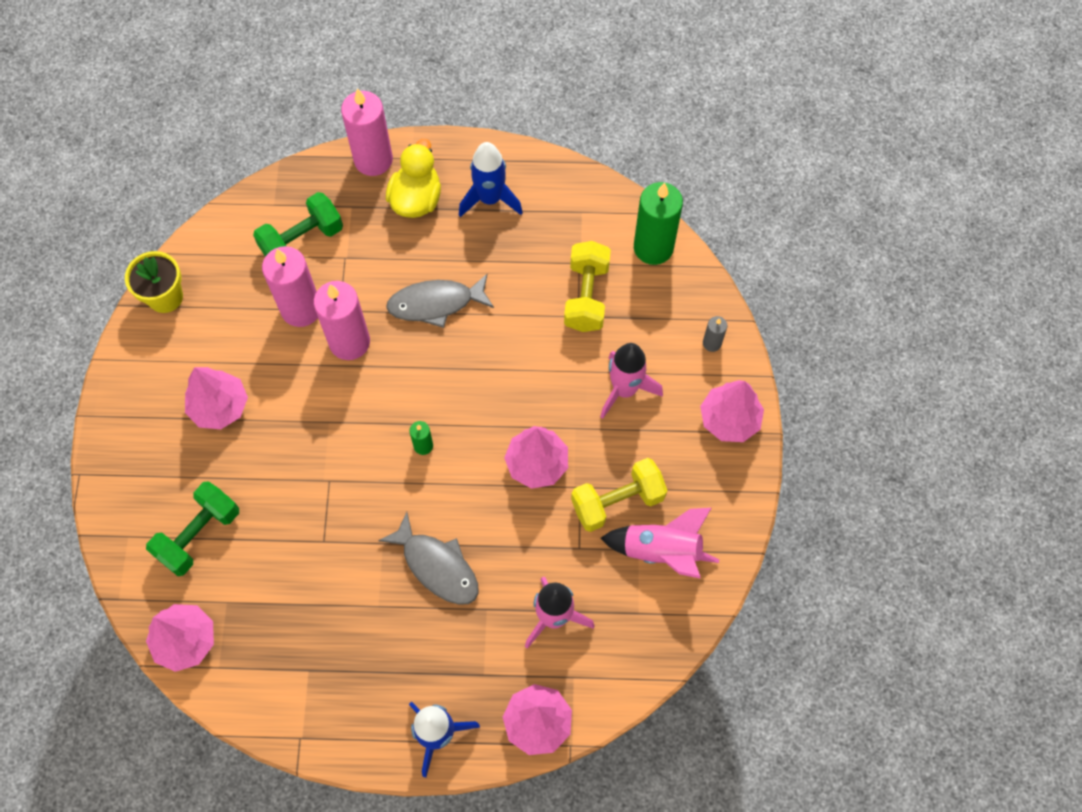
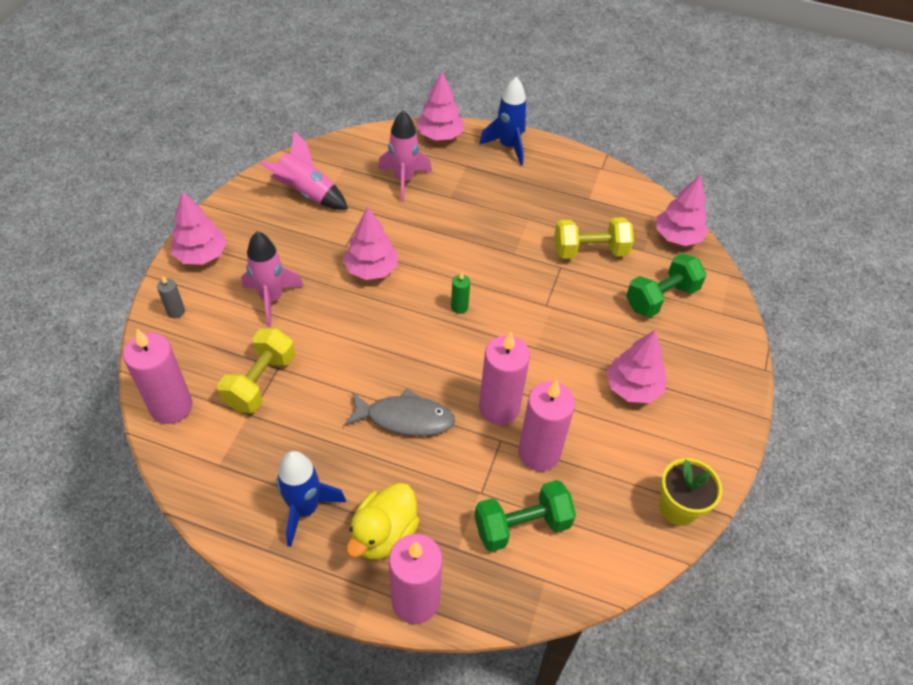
camera: 165 degrees left, 15 degrees down
grey fish [378,512,479,605] -> none
yellow dumbbell [571,458,668,532] -> yellow dumbbell moved to [554,217,634,259]
green candle [634,182,683,265] -> pink candle [123,329,192,424]

